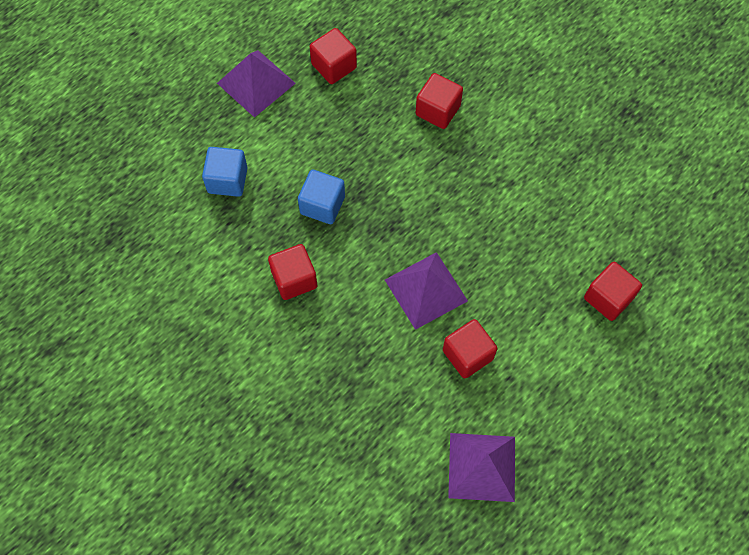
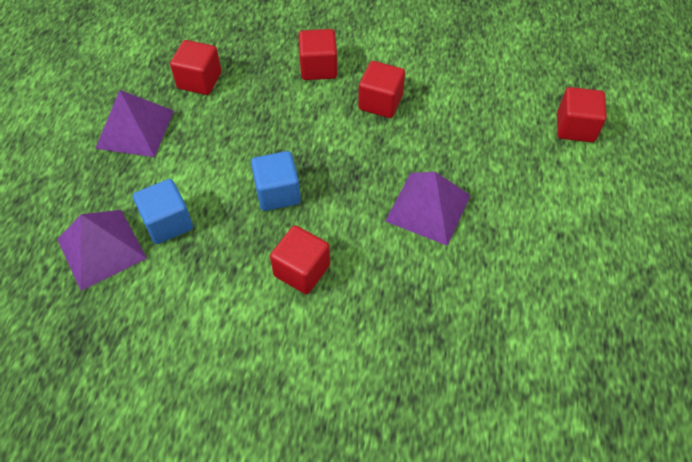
camera: 35 degrees left, 10 degrees down
red cube [443,319,498,378] -> red cube moved to [358,61,405,118]
purple pyramid [448,433,515,502] -> purple pyramid moved to [57,210,147,291]

